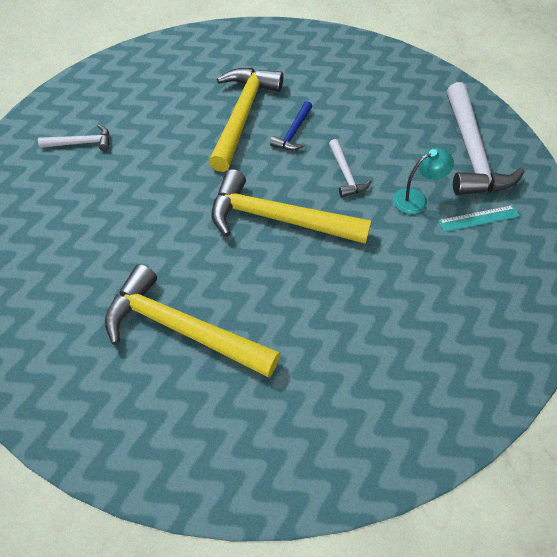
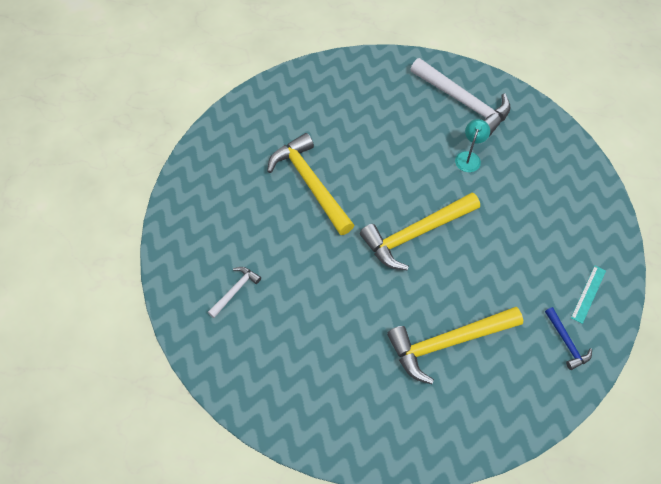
camera: 45 degrees left, 5 degrees up
blue hammer [270,101,312,150] -> blue hammer moved to [545,307,592,370]
white hammer [329,139,371,197] -> none
turquoise ruler [438,205,520,232] -> turquoise ruler moved to [571,266,606,324]

